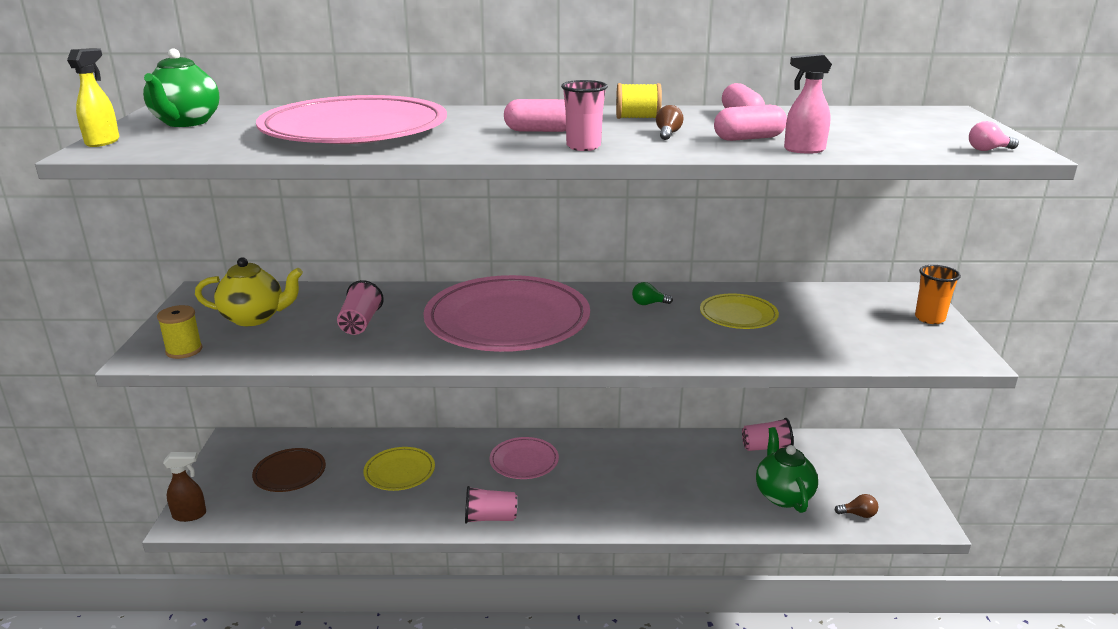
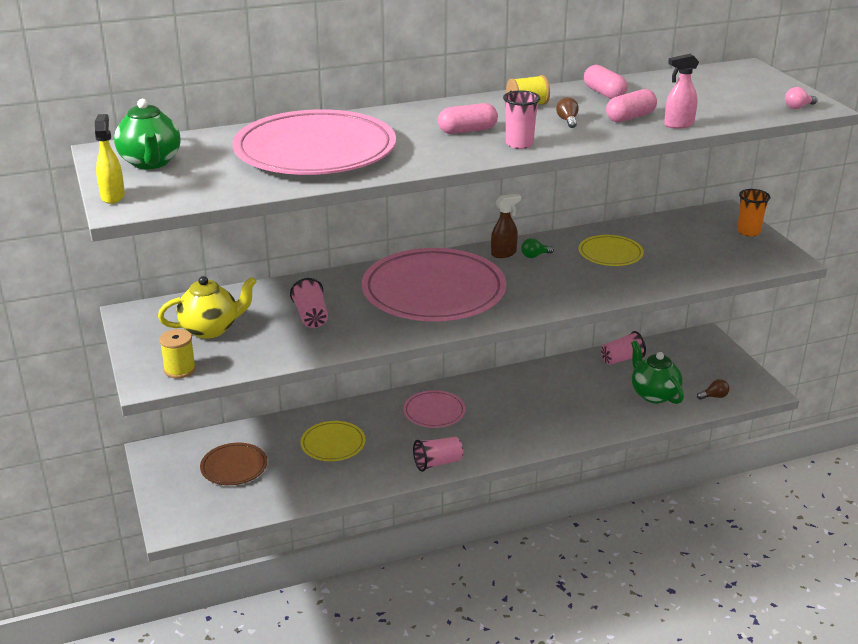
camera: 20 degrees left, 5 degrees up
brown spray bottle [163,452,206,522] -> brown spray bottle moved to [491,194,521,258]

